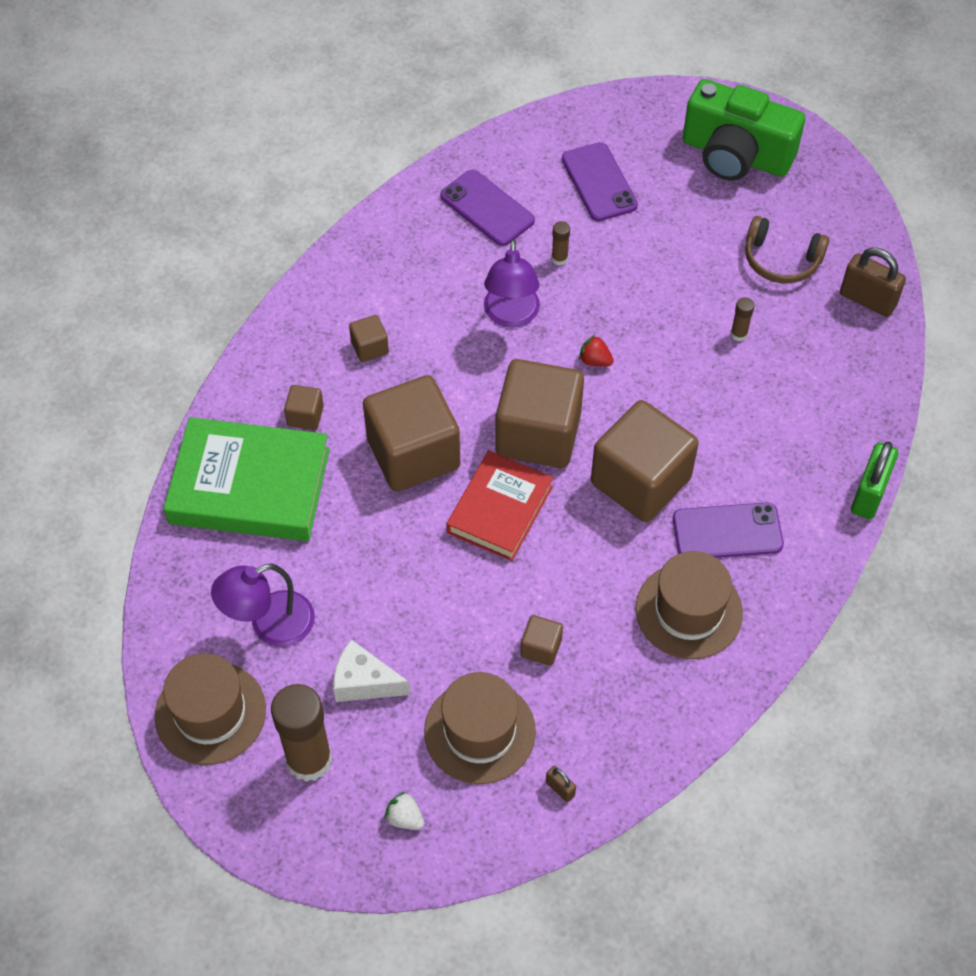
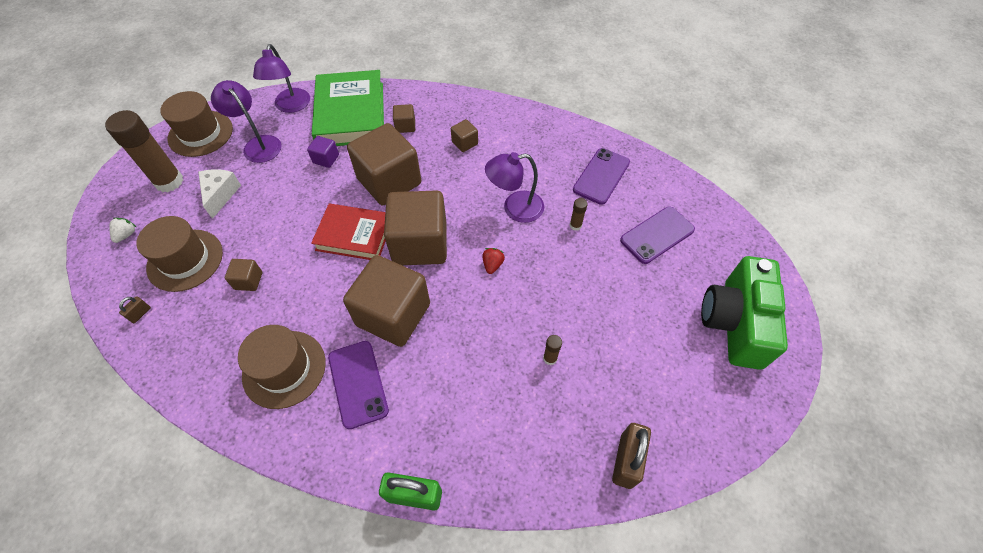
camera: 75 degrees right, 0 degrees up
brown headphones [745,216,829,284] -> none
none -> purple lamp [253,44,310,113]
none -> purple cube [307,136,339,168]

